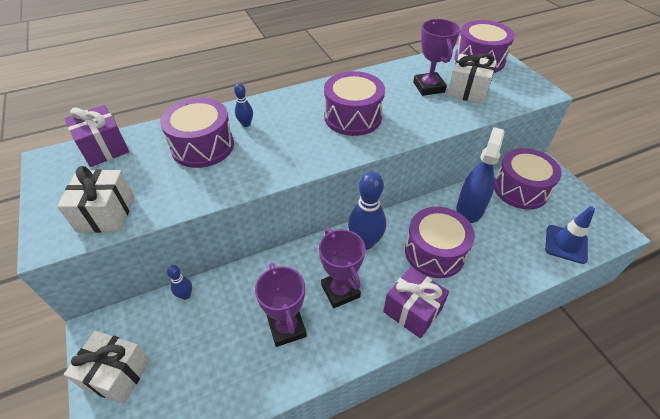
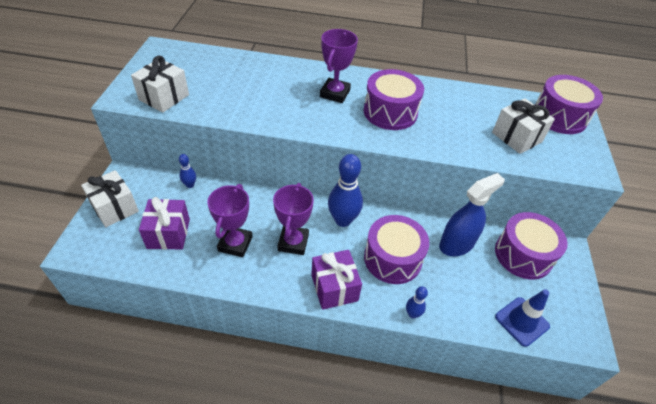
camera: 30 degrees right, 0 degrees up
purple gift [64,105,129,167] -> purple gift moved to [139,197,190,250]
purple drum [160,98,234,168] -> none
blue bowling pin [234,83,253,127] -> blue bowling pin moved to [406,286,428,319]
purple trophy [413,19,460,96] -> purple trophy moved to [320,29,358,103]

